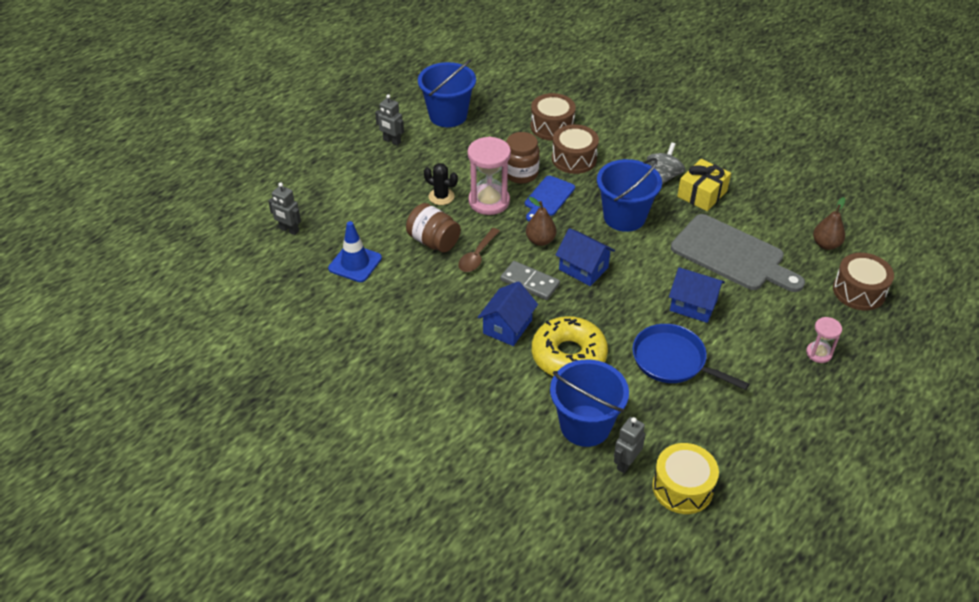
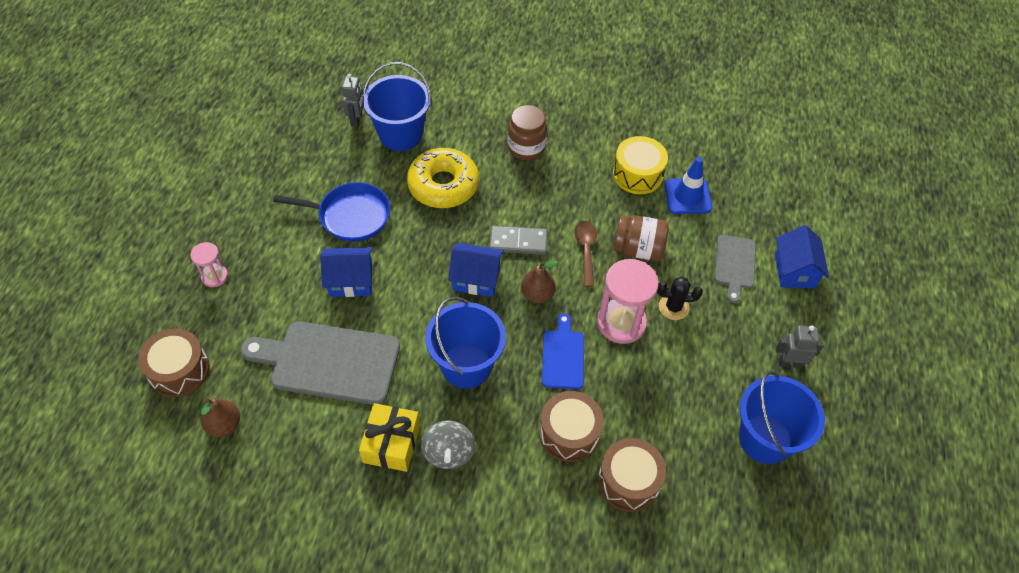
camera: 150 degrees right, 10 degrees up
grey robot [268,182,301,235] -> none
blue house [477,281,538,346] -> blue house moved to [775,225,829,288]
brown jar [506,132,540,184] -> brown jar moved to [508,105,547,161]
yellow drum [652,443,719,514] -> yellow drum moved to [613,136,668,194]
none -> grey cutting board [715,235,756,303]

